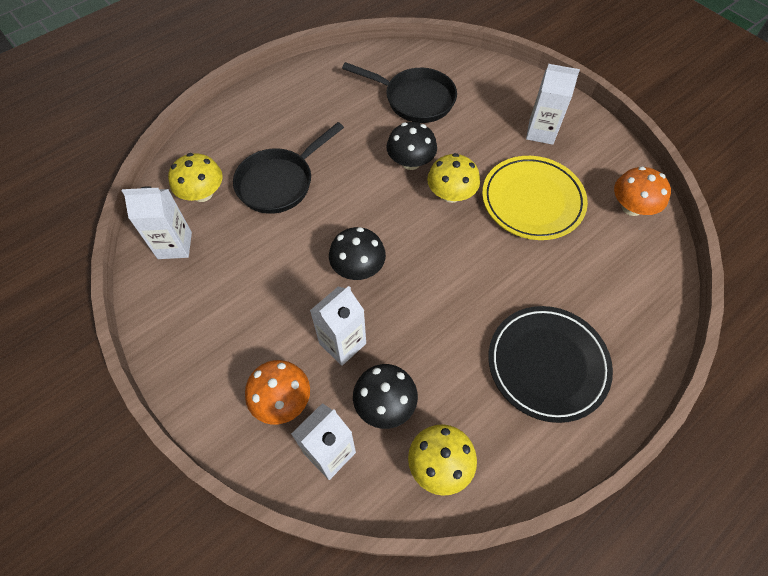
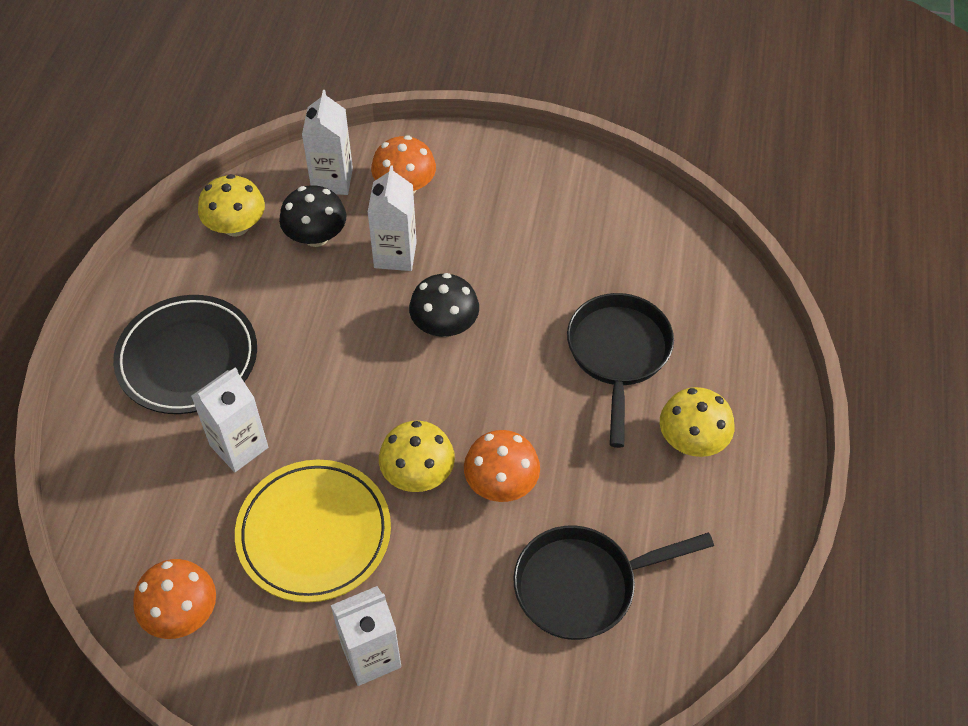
camera: 140 degrees right, 5 degrees down
white carton [122,186,192,259] -> white carton moved to [191,367,268,472]
yellow mushroom [168,153,223,202] -> yellow mushroom moved to [660,387,734,457]
black mushroom [387,122,437,170] -> orange mushroom [464,430,540,502]

